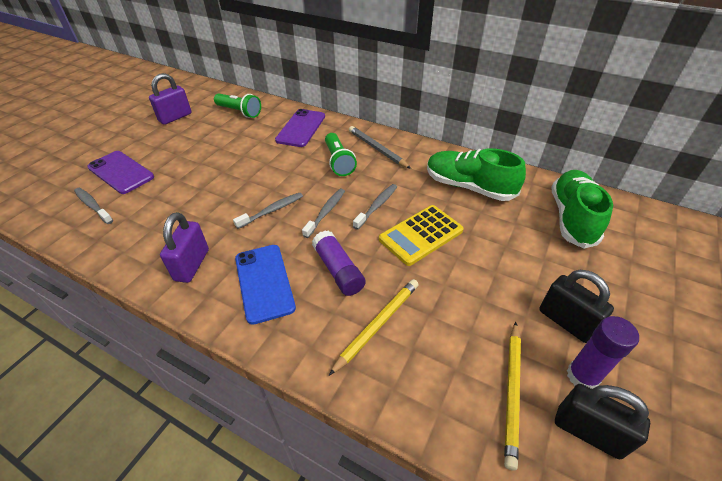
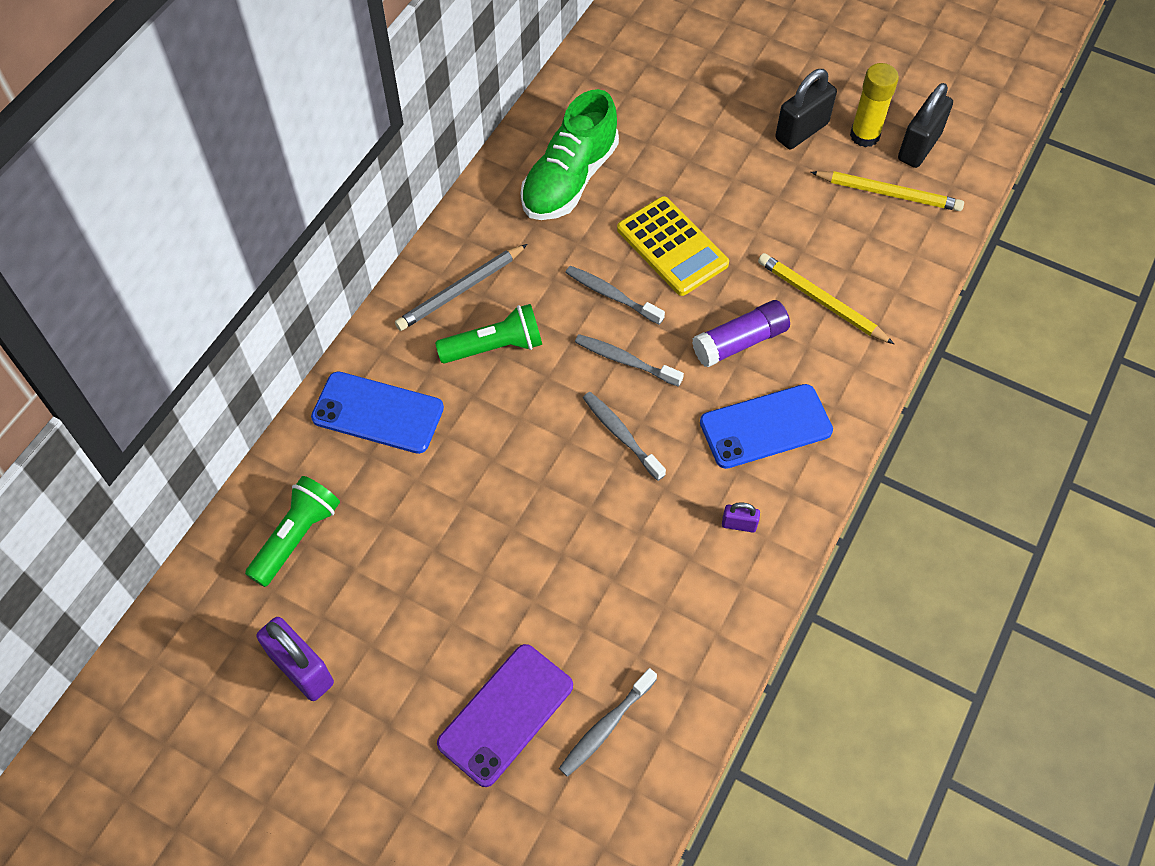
camera: 90 degrees left, 15 degrees up
purple padlock [160,212,209,283] -> purple padlock [722,502,760,532], size x0.50
purple phone [275,109,325,147] -> blue phone [311,371,444,454]
green shoe [551,170,613,248] -> none
purple glue stick [567,316,639,389] -> yellow glue stick [850,63,899,147]

